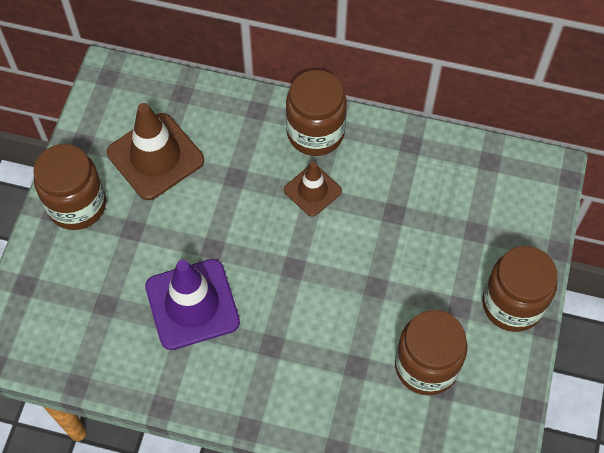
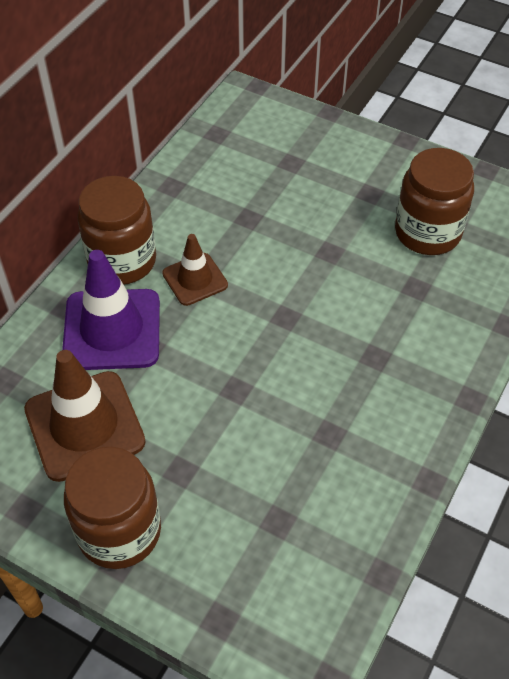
camera: 75 degrees left, 10 degrees down
purple traffic cone [145,259,240,350] -> purple traffic cone moved to [62,250,160,370]
brown jar [482,246,558,332] -> none

